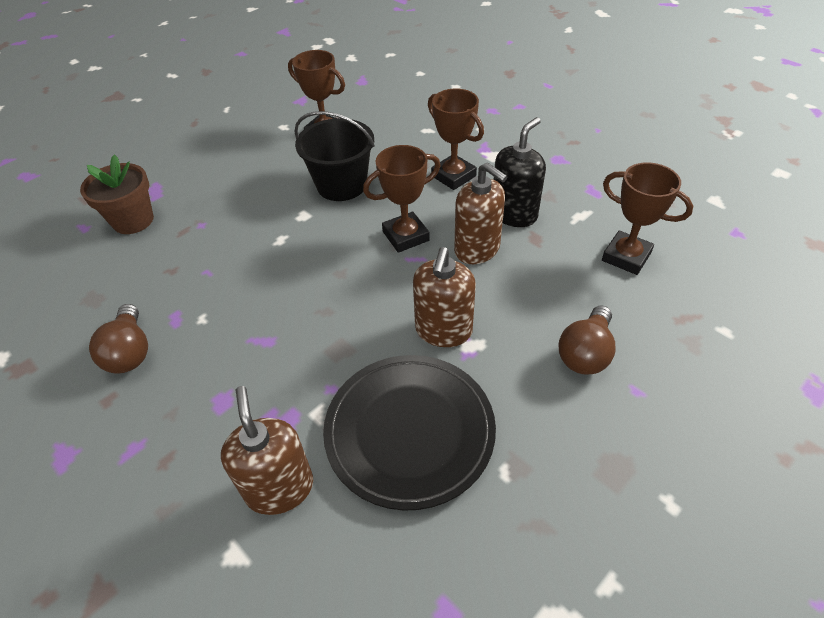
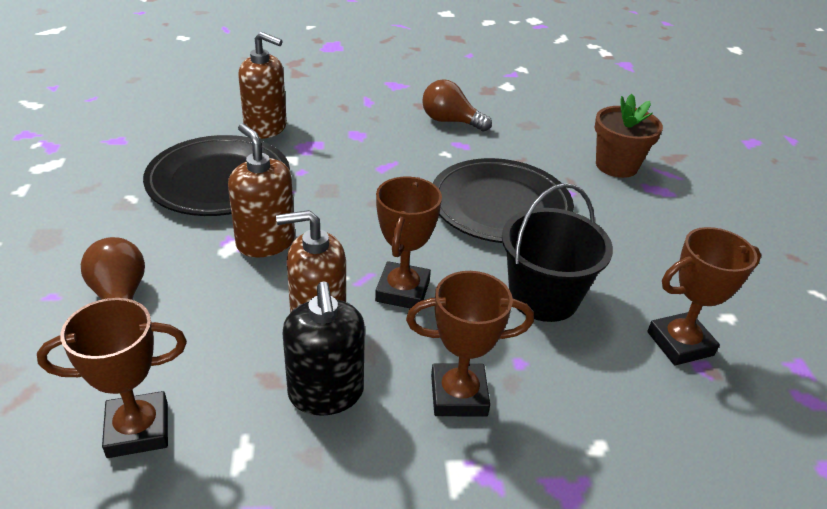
camera: 125 degrees right, 10 degrees down
none -> black plate [433,158,574,243]

